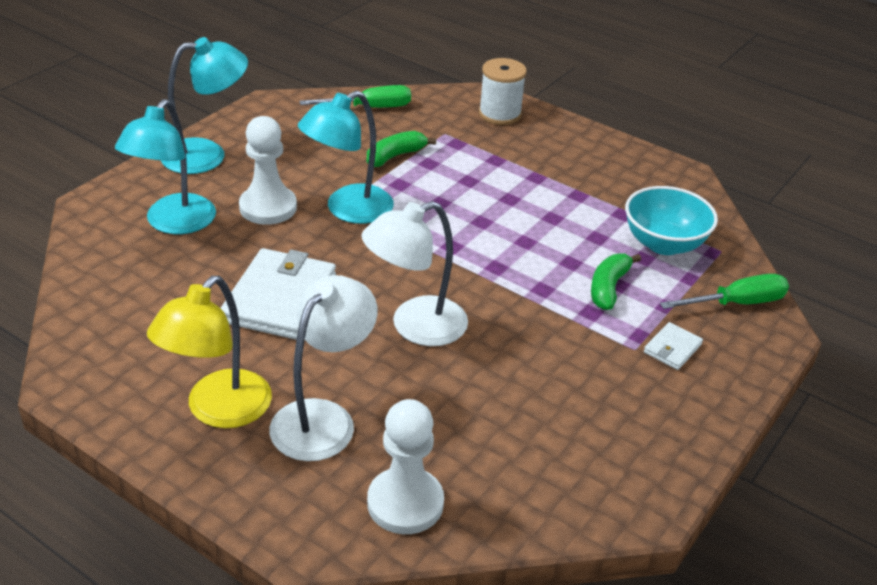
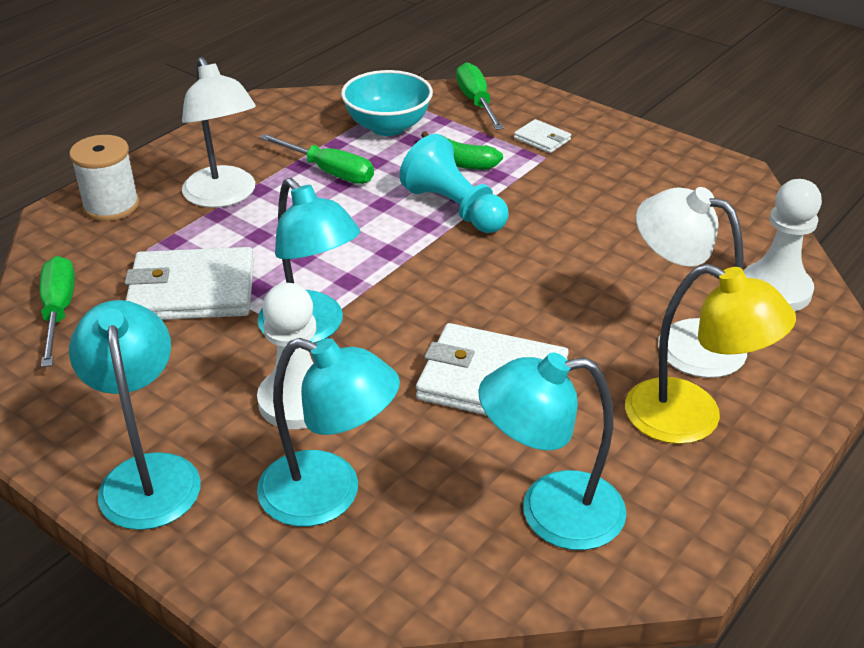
camera: 85 degrees left, 0 degrees up
white lamp [361,201,468,346] -> white lamp moved to [182,57,256,208]
green banana [367,131,436,167] -> white wallet [125,247,254,320]
none -> green screwdriver [259,134,374,184]
none -> turquoise pawn [399,134,509,233]
none -> turquoise lamp [478,352,627,550]

